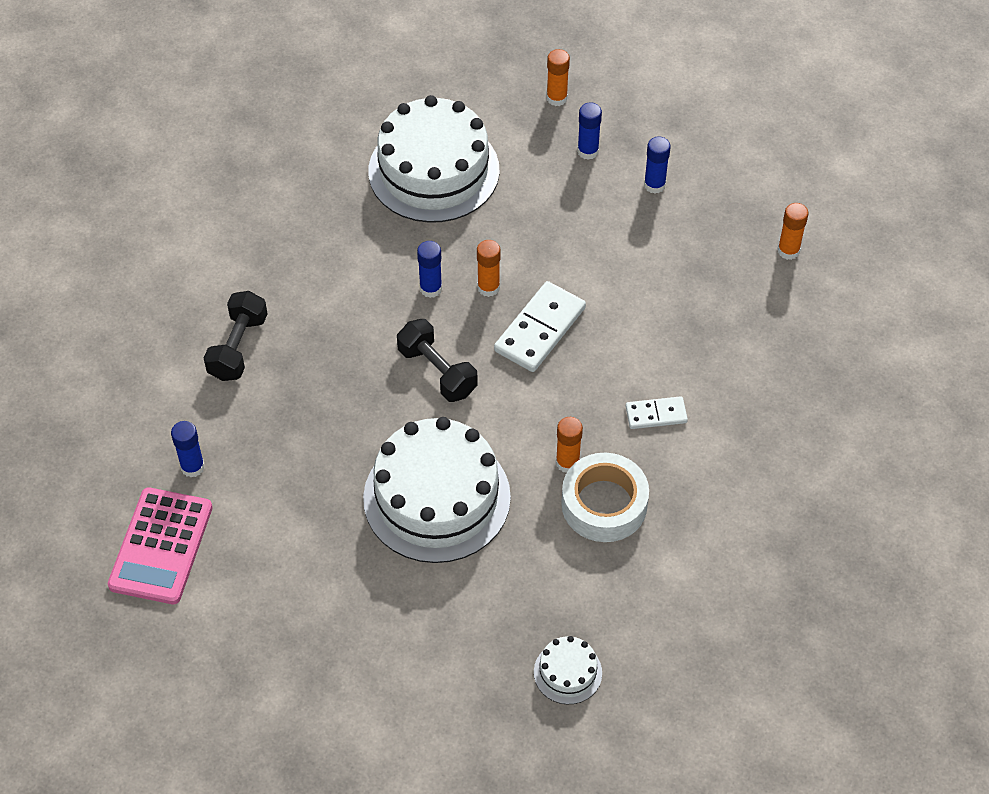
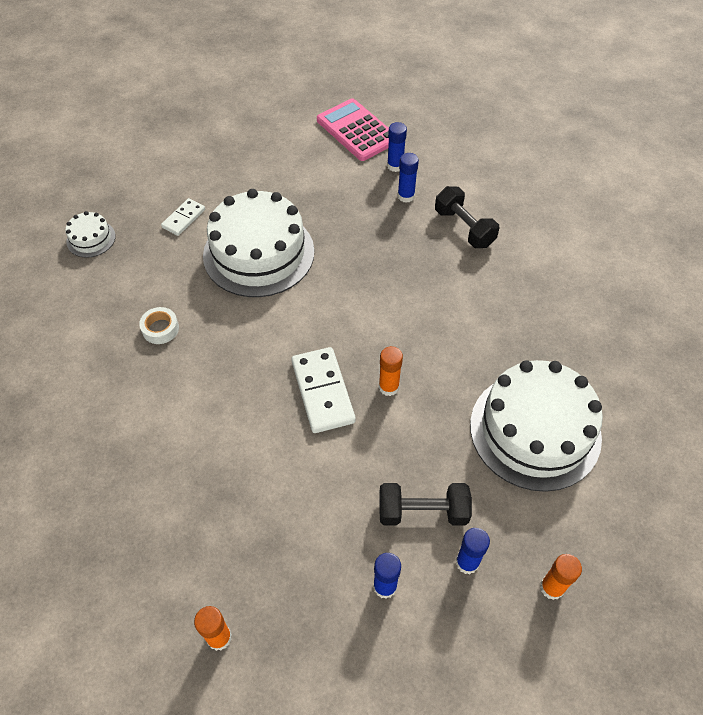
camera: 130 degrees right, 0 degrees up
black dumbbell [397,319,478,402] -> black dumbbell moved to [379,483,472,526]
blue glue stick [417,241,442,298] -> blue glue stick moved to [397,153,419,203]
orange glue stick [556,417,583,473] -> none
white tape [561,453,649,542] -> white tape [139,307,179,344], size x0.53
white domino [626,396,688,429] -> white domino moved to [161,198,205,236]

